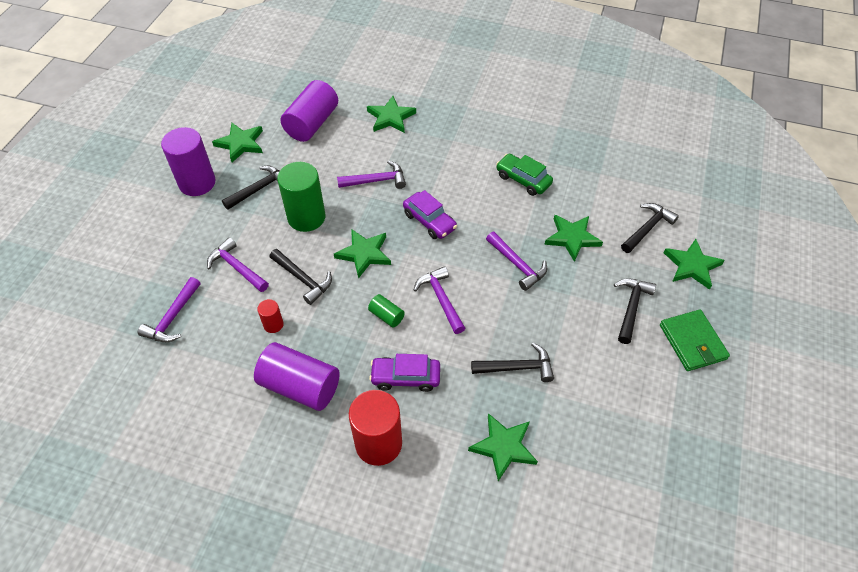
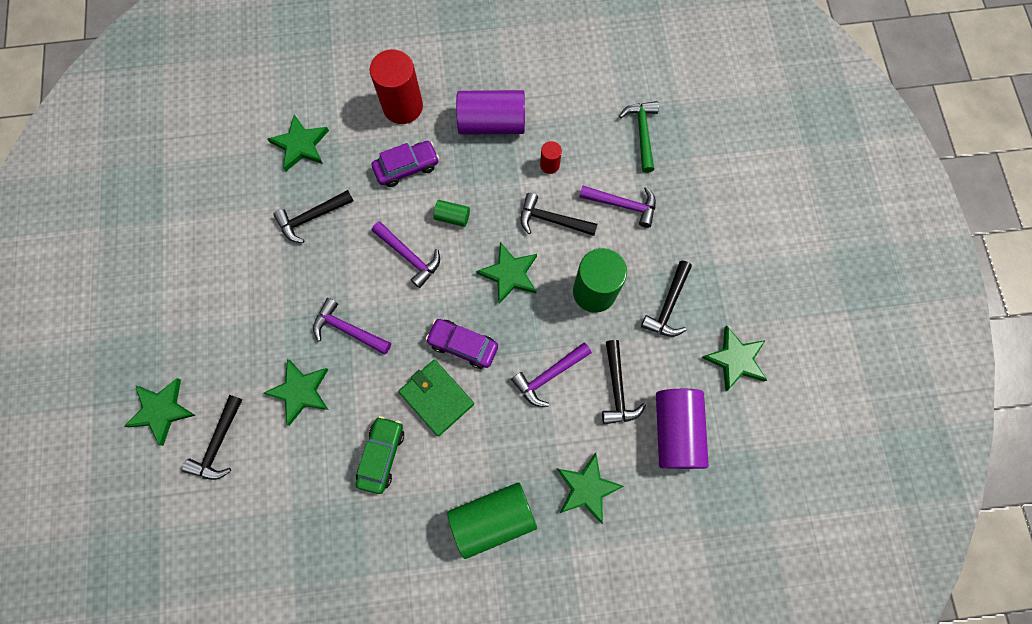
camera: 155 degrees right, 20 degrees up
purple hammer [138,277,200,342] -> green hammer [619,101,659,173]
purple cylinder [161,127,216,196] -> none
green car [496,154,553,196] -> green car turned 90 degrees counterclockwise [356,416,404,494]
black hammer [614,278,656,344] -> black hammer moved to [602,340,646,424]
green wallet [660,310,730,371] -> green wallet moved to [399,360,474,436]
none -> green cylinder [448,483,537,559]

